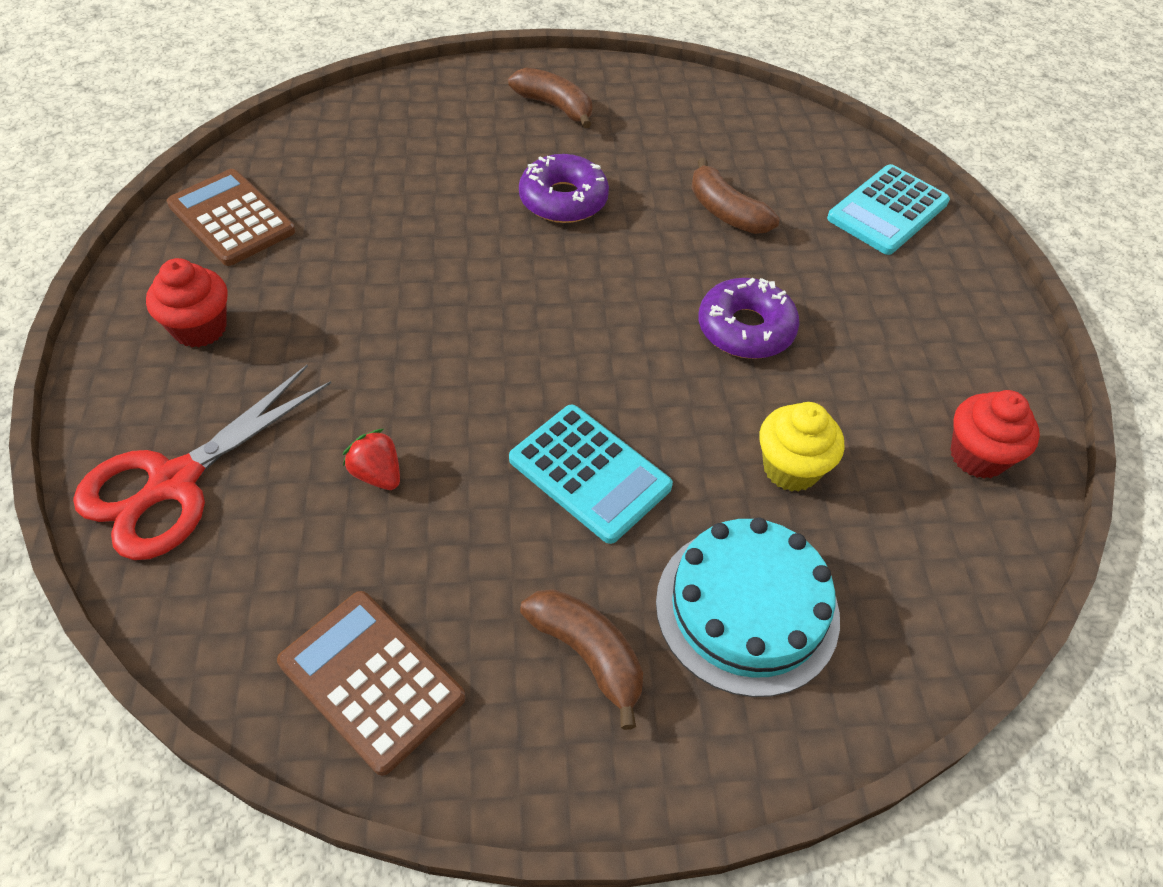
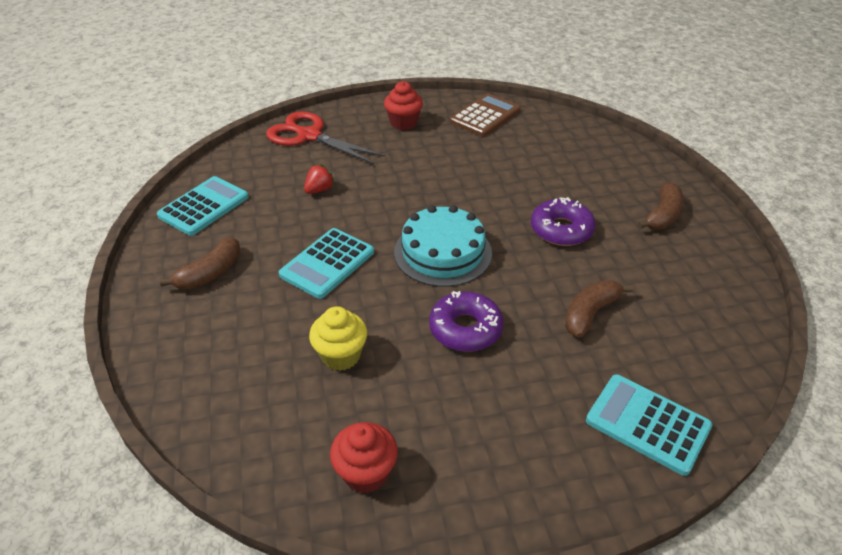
camera: 85 degrees right, 10 degrees down
brown calculator [277,591,466,776] -> turquoise calculator [157,176,249,236]
turquoise cake [656,517,840,697] -> turquoise cake moved to [394,205,492,287]

